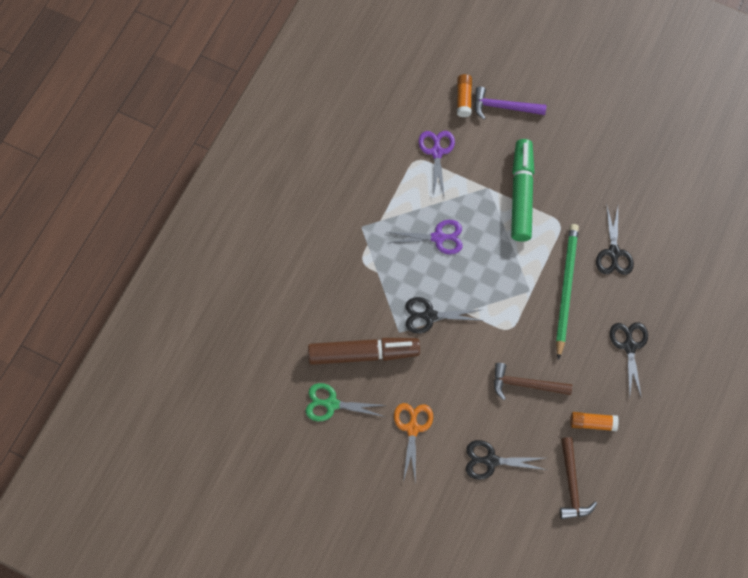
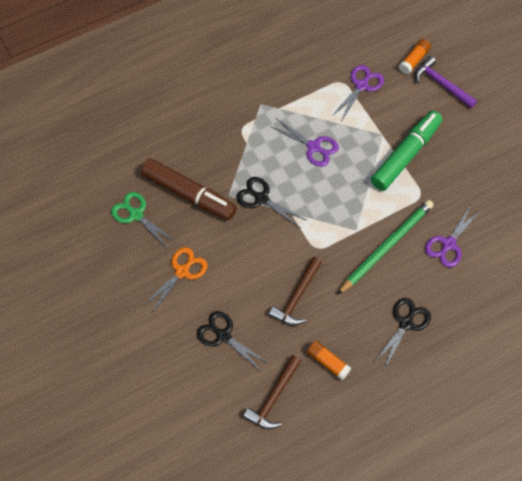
camera: 35 degrees right, 5 degrees down
brown hammer [494,363,572,400] -> brown hammer turned 105 degrees counterclockwise [269,257,322,326]
black scissors [596,207,634,275] -> purple scissors [425,205,480,267]

